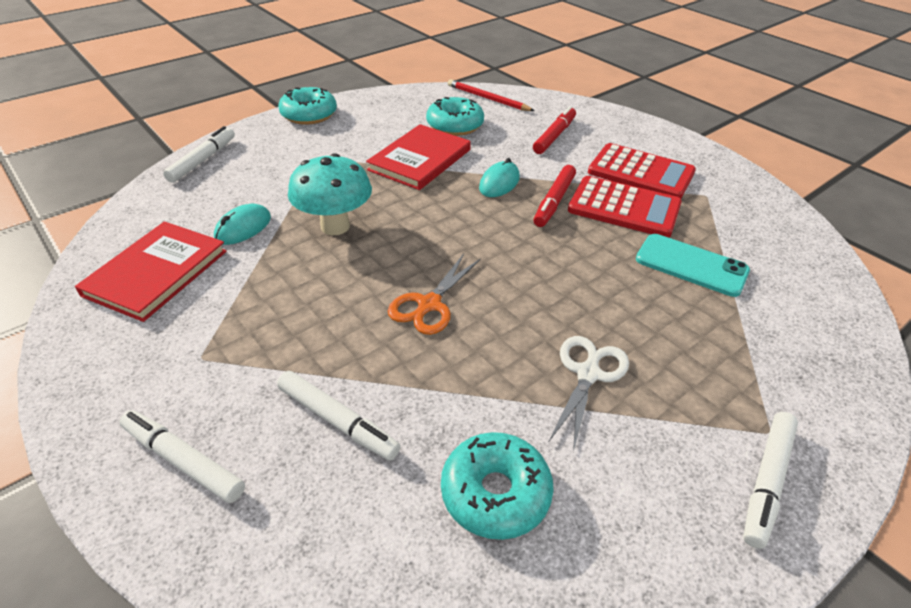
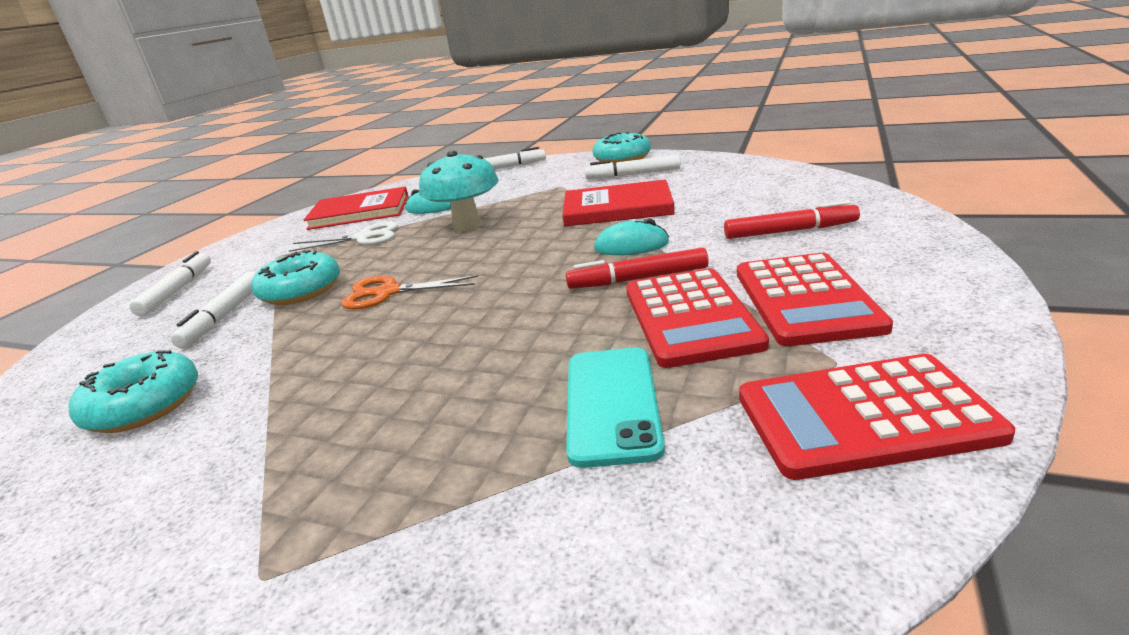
camera: 65 degrees right, 15 degrees down
turquoise donut [426,97,484,136] -> turquoise donut moved to [251,250,340,305]
red pencil [448,79,534,111] -> none
white scissors [549,336,629,452] -> white scissors moved to [289,222,398,252]
white marker [743,412,798,549] -> white marker moved to [585,155,681,179]
none -> red calculator [739,354,1015,480]

